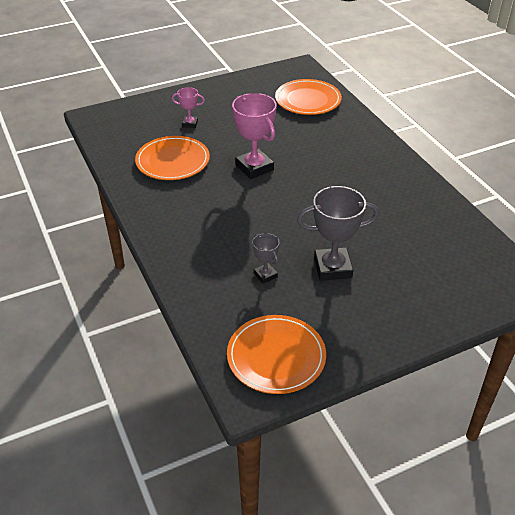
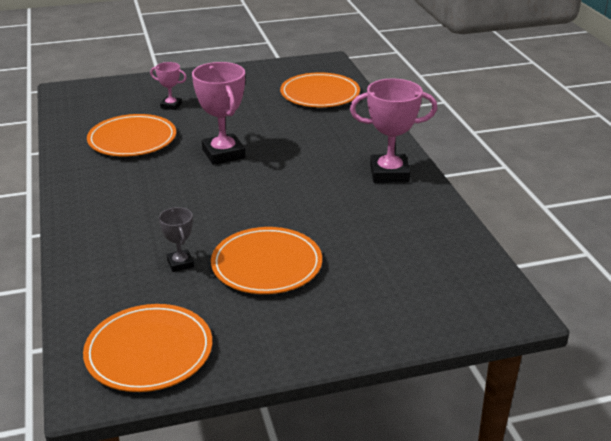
camera: 10 degrees right, 10 degrees down
grey trophy [297,186,379,281] -> orange plate [211,227,322,294]
none -> pink trophy [350,78,437,183]

